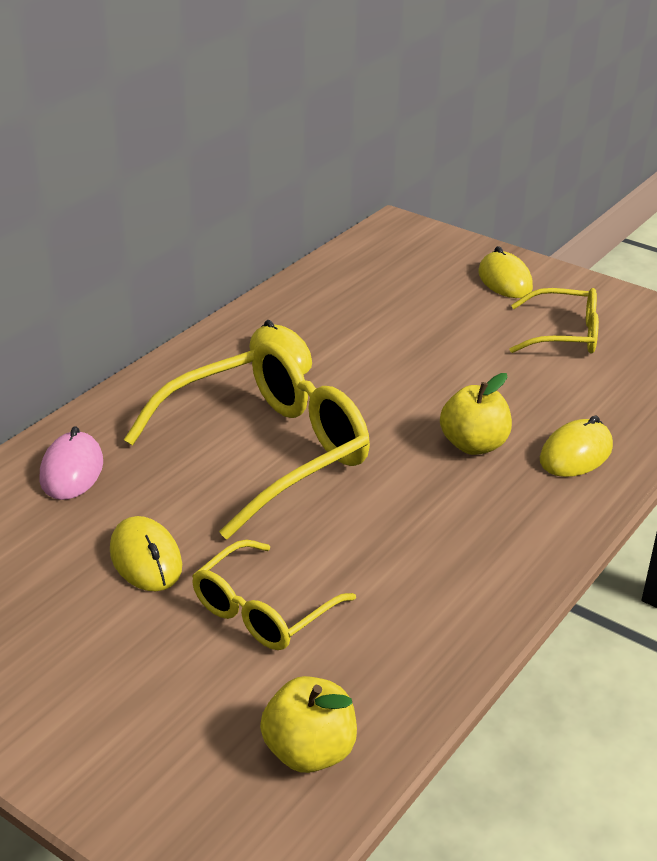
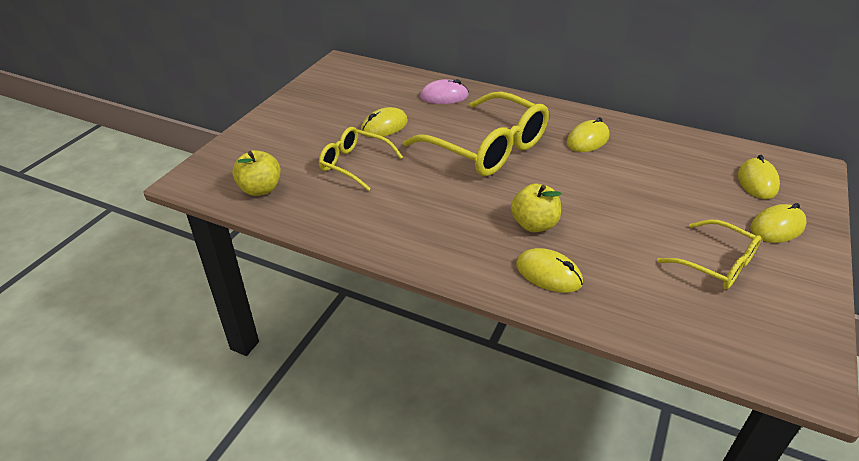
camera: 80 degrees right, 5 degrees up
yellow glasses [509,288,599,354] -> yellow glasses turned 45 degrees counterclockwise [657,219,762,290]
none -> yellow mouse [738,155,780,199]

